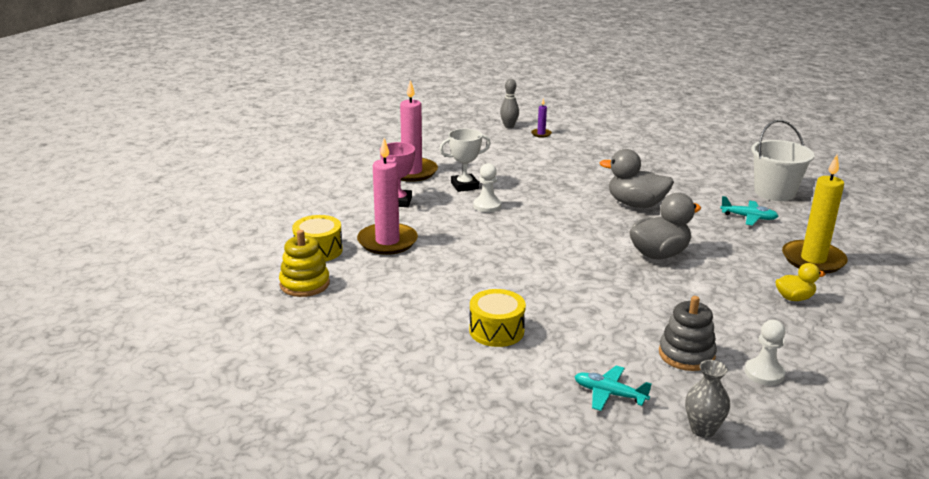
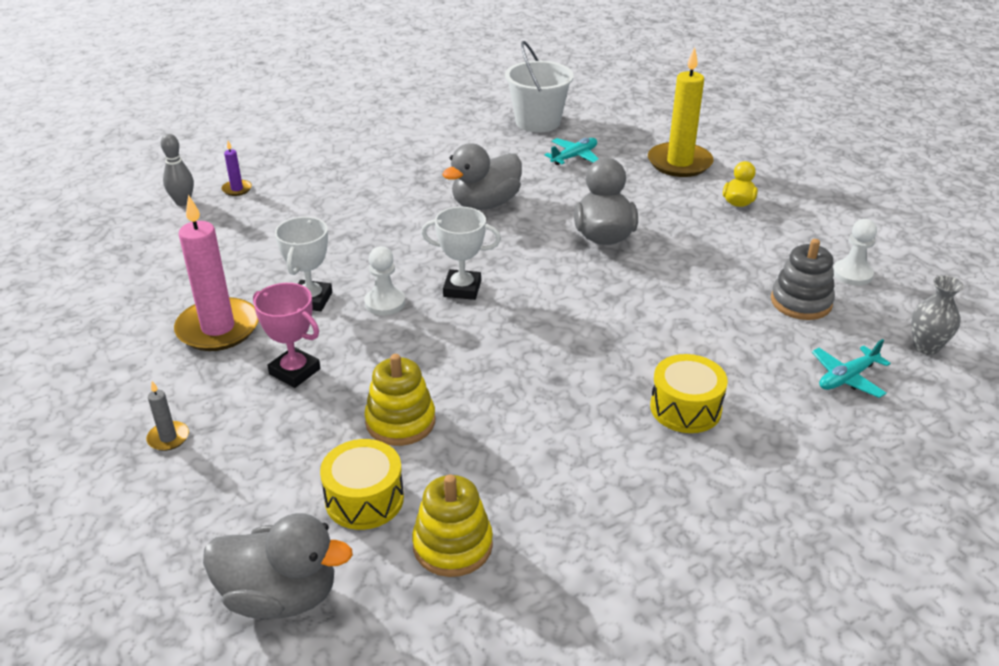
camera: 60 degrees left, 10 degrees up
pink candle [357,138,418,255] -> yellow stacking toy [364,354,436,446]
none -> grey candle [146,381,189,451]
none -> grey duck [203,513,353,619]
none -> white trophy [421,207,501,300]

